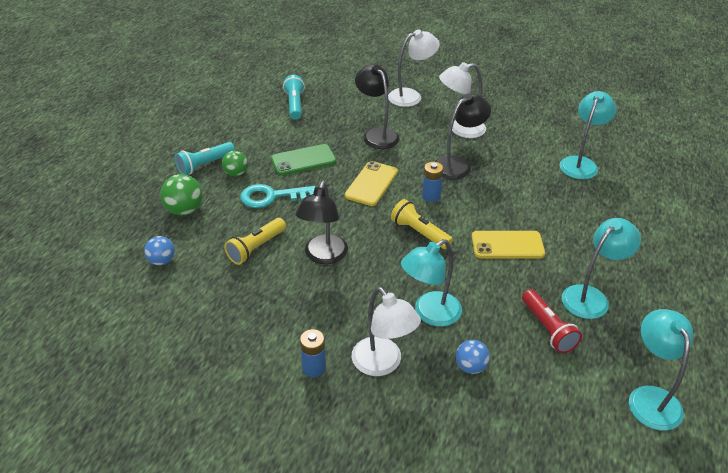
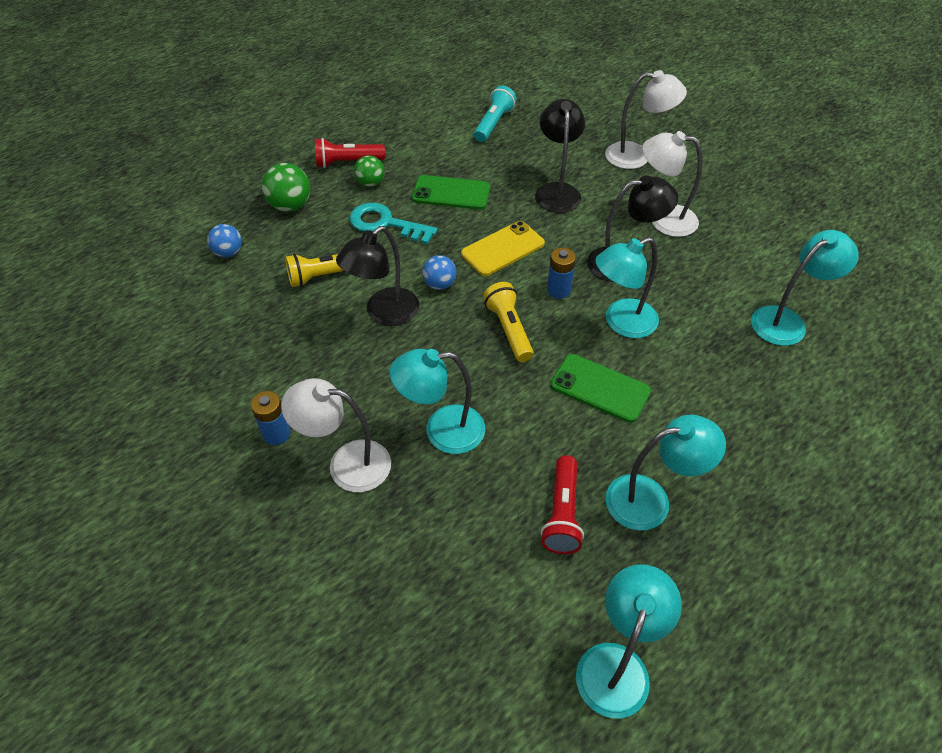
camera: 30 degrees right, 10 degrees up
turquoise flashlight [175,142,235,175] -> red flashlight [315,138,385,168]
white lamp [351,287,421,376] -> white lamp turned 105 degrees clockwise [281,378,391,492]
blue ball [456,340,490,374] -> blue ball moved to [422,255,457,290]
yellow phone [472,231,545,258] -> green phone [551,354,651,423]
none -> turquoise lamp [595,237,659,338]

